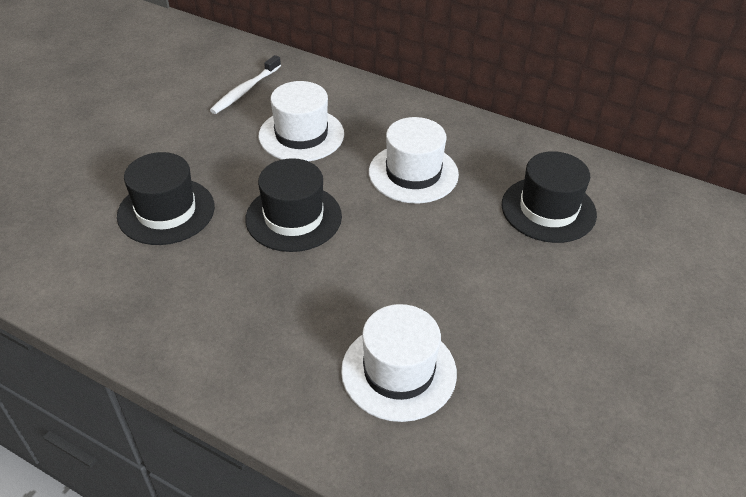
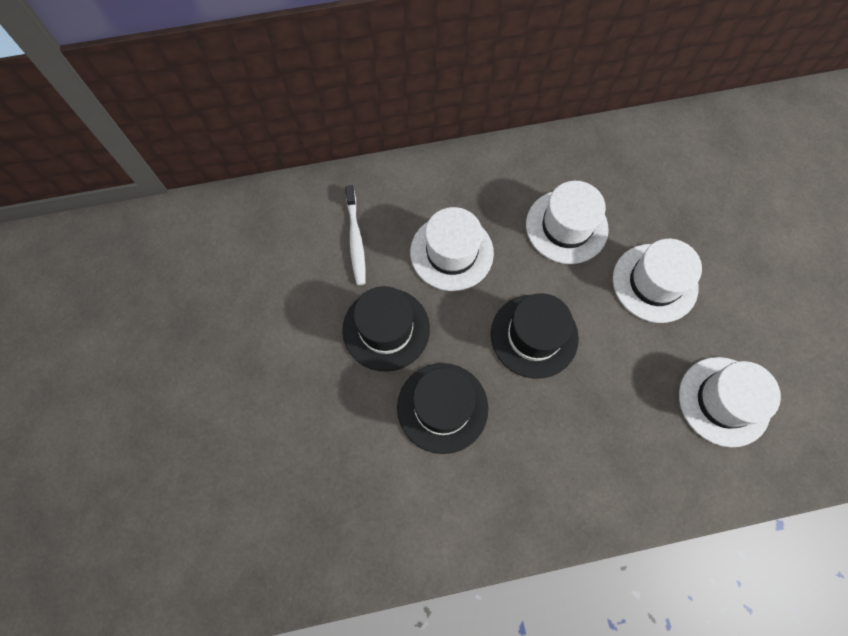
camera: 40 degrees left, 25 degrees up
black hat [502,151,597,243] -> black hat moved to [342,286,430,371]
none -> white hat [613,239,702,323]

